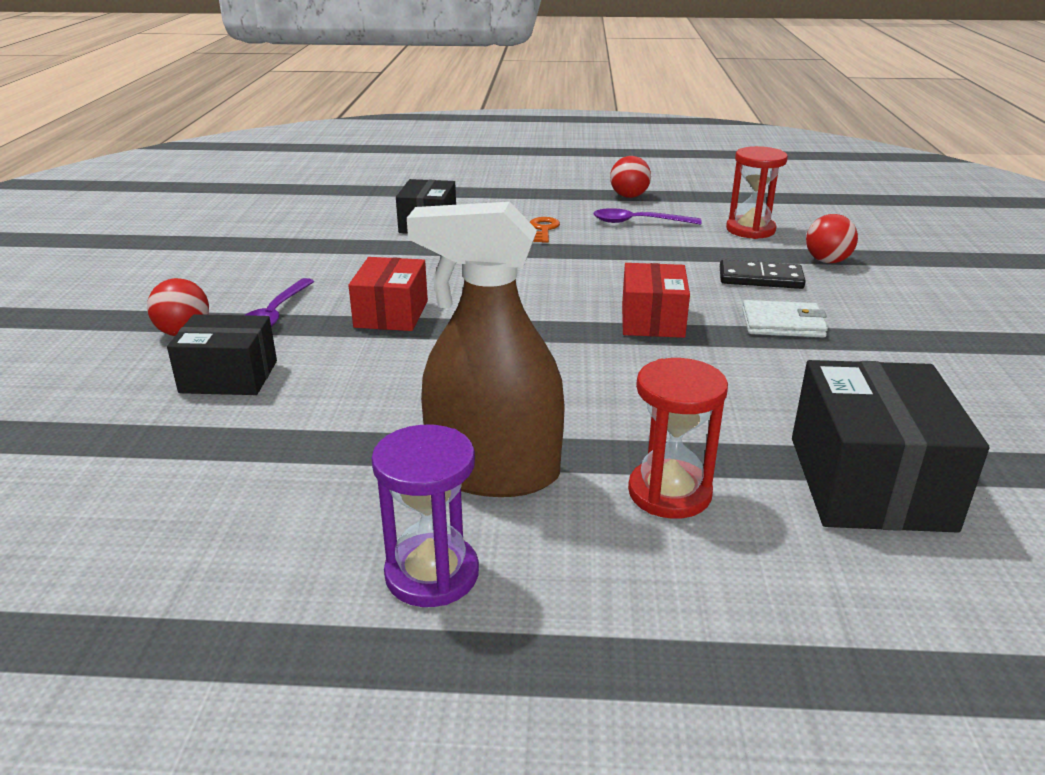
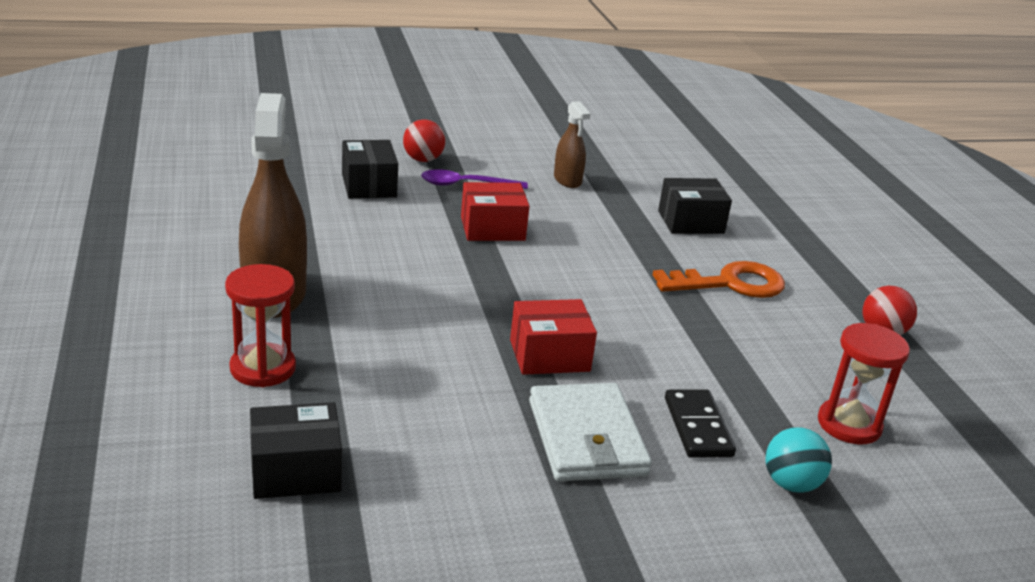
camera: 70 degrees right, 0 degrees up
purple hourglass [371,425,479,607] -> none
orange key [530,217,560,243] -> orange key [653,261,785,298], size x1.92
purple spoon [593,208,701,225] -> none
white wallet [742,300,828,338] -> white wallet [529,383,652,482], size x1.54
black box [792,360,989,533] -> black box [250,402,342,499], size x0.65
red ball [806,214,858,263] -> turquoise ball [765,427,832,493]
none -> brown spray bottle [554,101,591,188]

